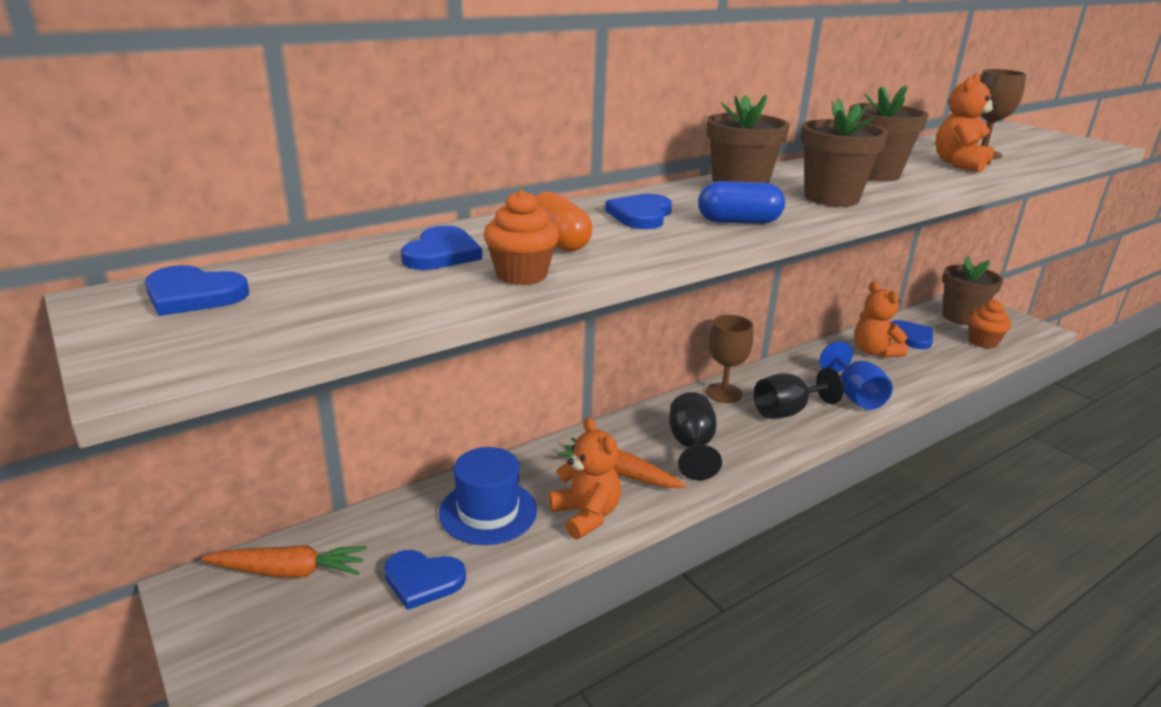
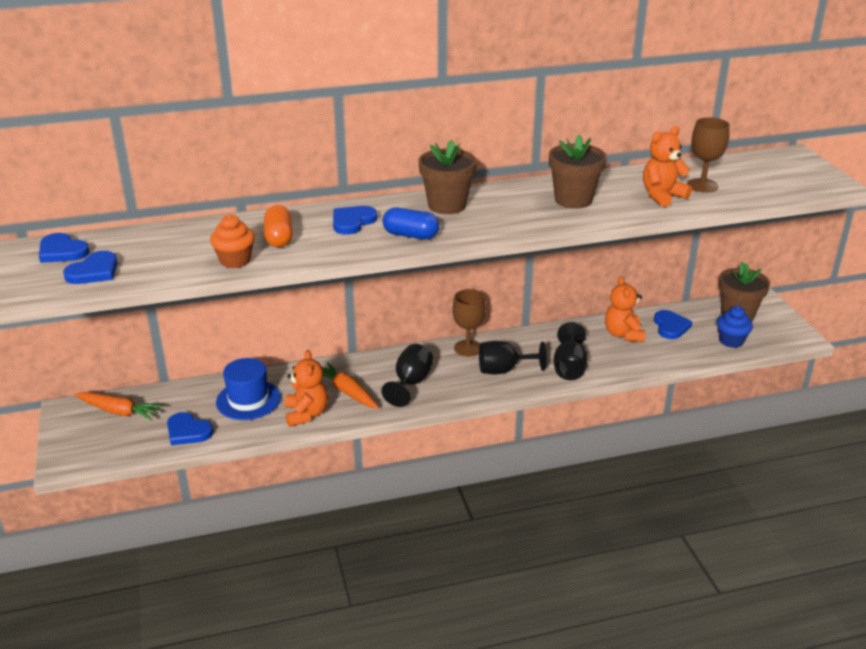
camera: 20 degrees right, 5 degrees up
blue heart [401,226,482,270] -> blue heart moved to [63,251,118,284]
brown flower pot [801,98,888,207] -> none
blue goblet [820,341,893,410] -> black goblet [554,322,588,380]
orange cupcake [968,300,1011,349] -> blue cupcake [717,306,753,348]

